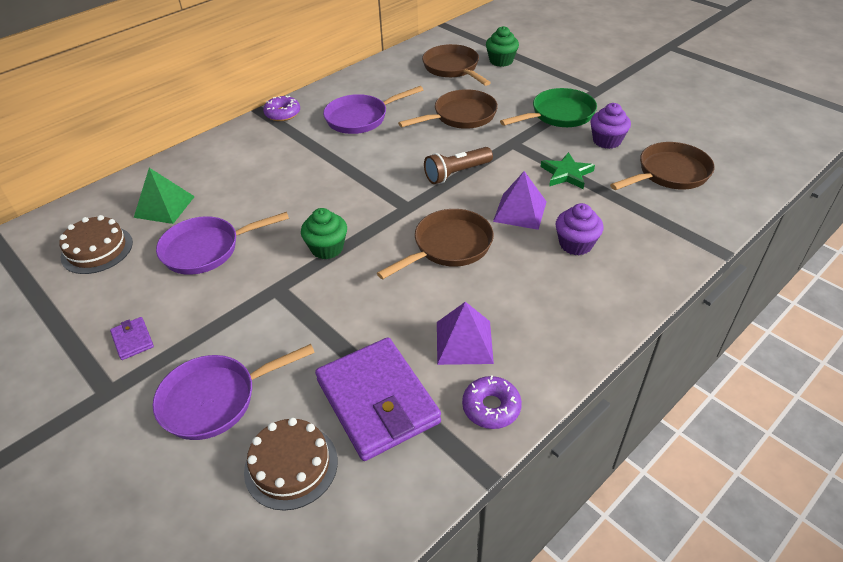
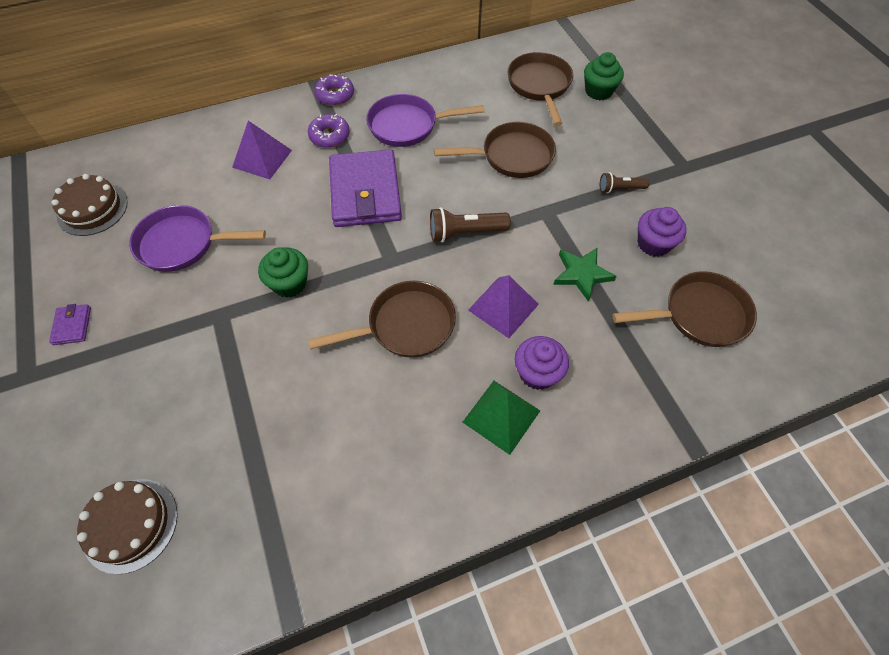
camera: 20 degrees right, 15 degrees up
green pyramid [134,168,195,224] -> green pyramid moved to [463,381,540,455]
purple pan [153,344,315,440] -> none
purple wallet [315,337,441,461] -> purple wallet moved to [329,149,402,227]
purple pyramid [437,302,494,365] -> purple pyramid moved to [232,121,292,179]
purple donut [462,375,522,429] -> purple donut moved to [308,114,350,148]
green pan [500,88,597,127] -> brown flashlight [600,172,650,193]

